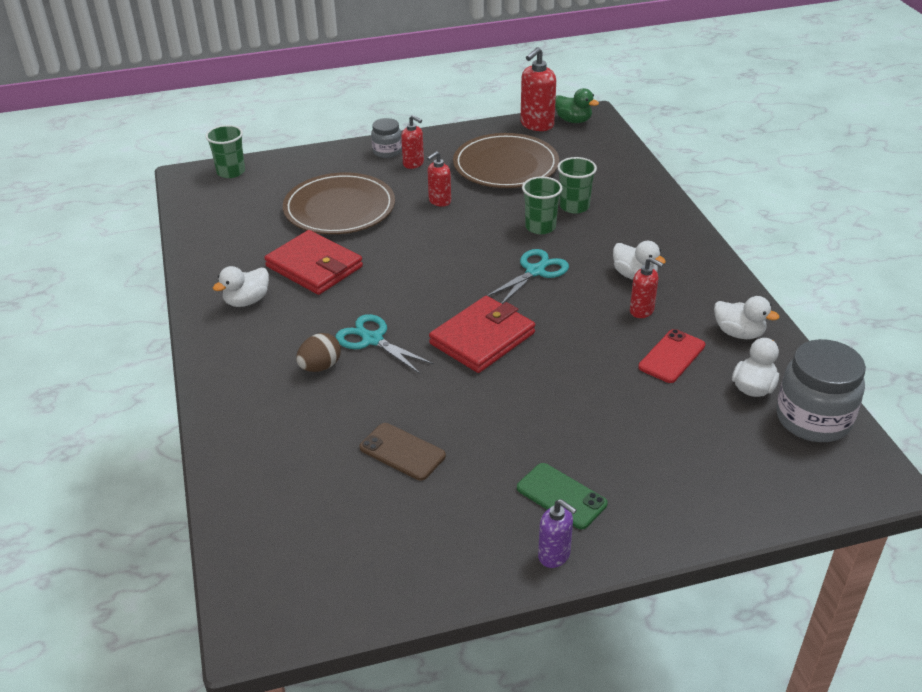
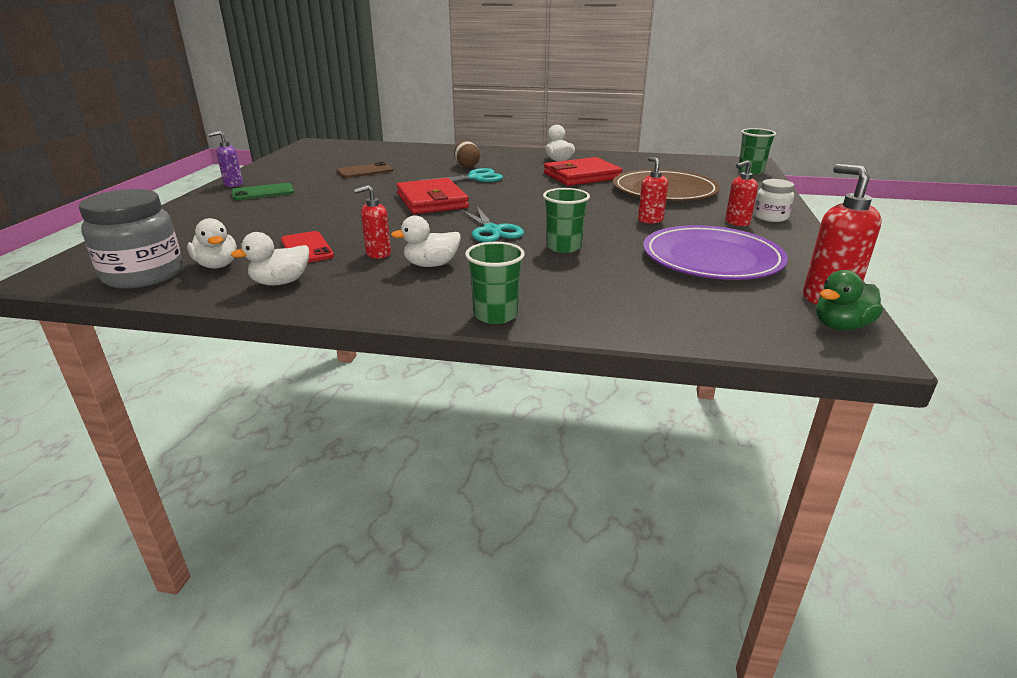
camera: 115 degrees right, 10 degrees down
grey jar [371,118,402,158] -> white jar [754,179,794,222]
brown plate [453,133,559,188] -> purple plate [643,225,788,280]
green cup [557,157,597,214] -> green cup moved to [465,242,525,324]

